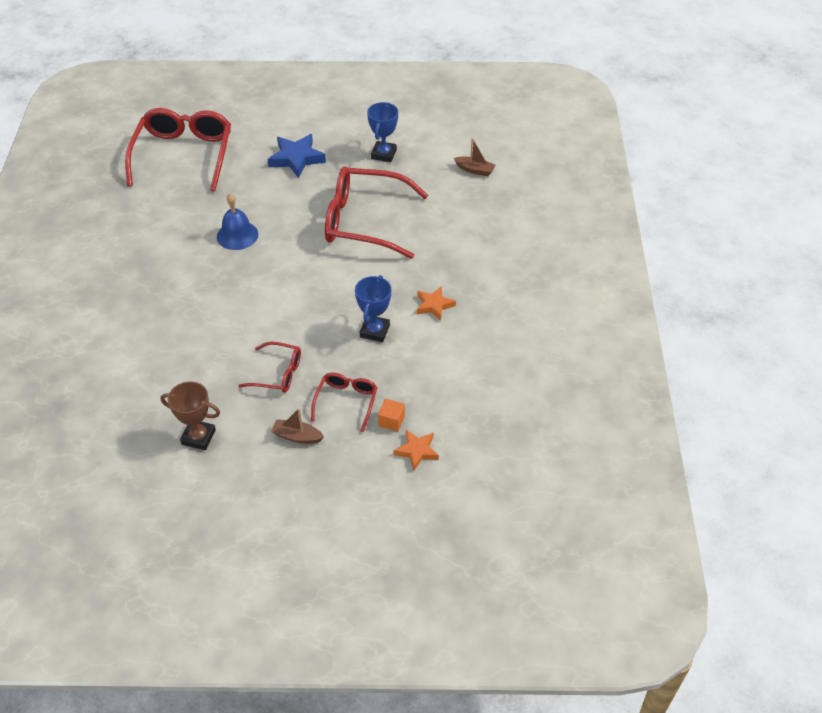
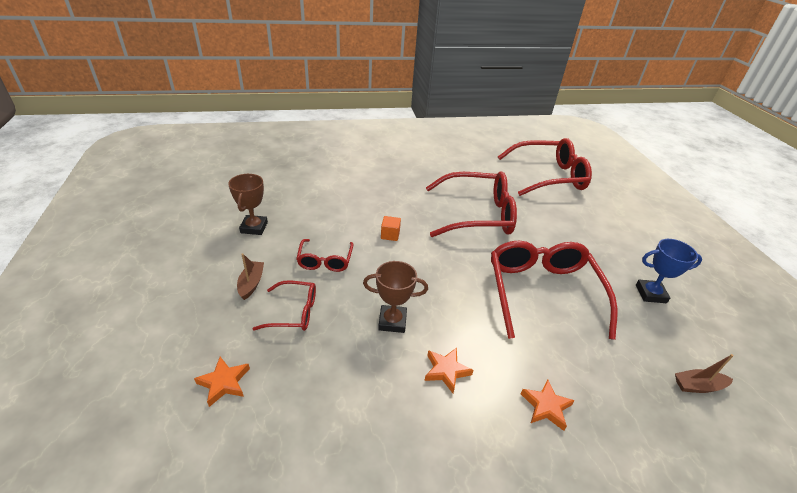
camera: 75 degrees right, 10 degrees down
blue bell [217,193,258,250] -> red glasses [426,171,517,237]
blue star [267,134,326,178] -> none
blue trophy [355,275,391,342] -> brown trophy [363,261,428,333]
orange cube [378,399,405,431] -> orange cube moved to [381,216,401,241]
brown boat [454,138,496,176] -> brown boat turned 75 degrees clockwise [675,354,734,393]
none -> orange star [521,379,575,431]

